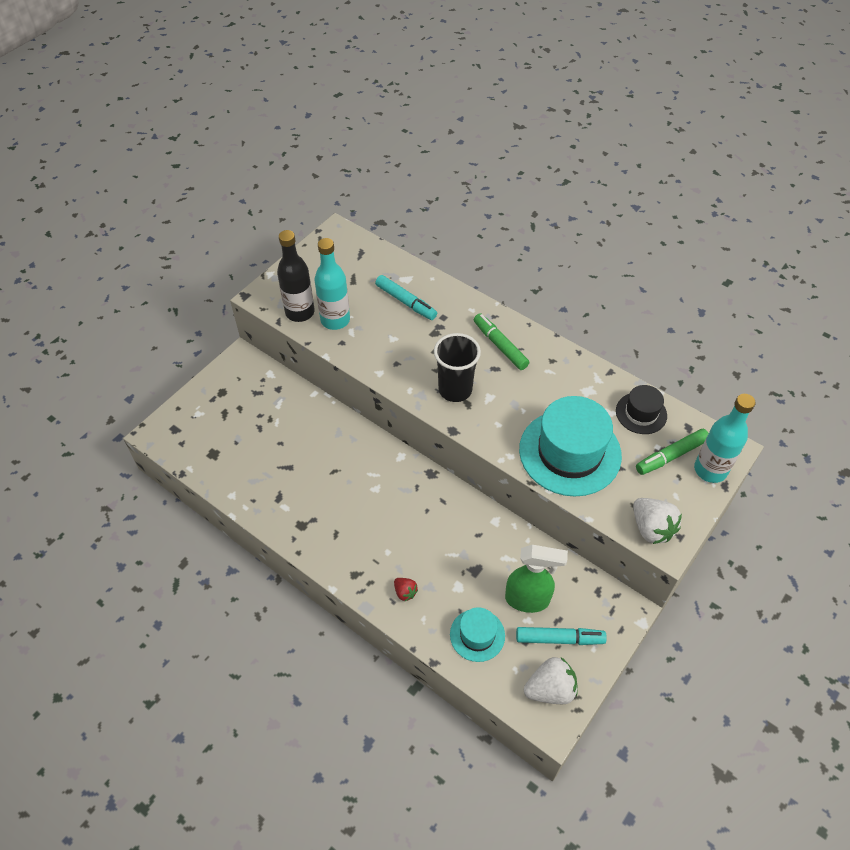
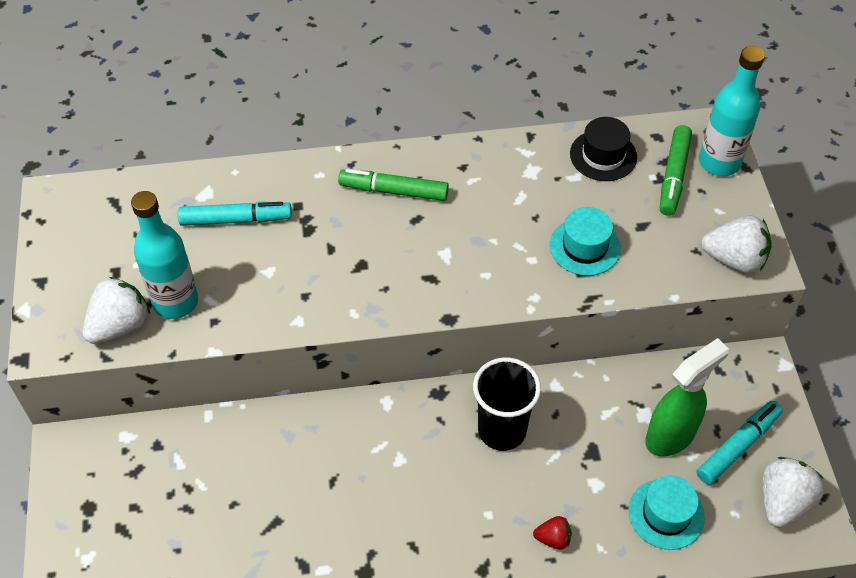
camera: 45 degrees left, 0 degrees up
black bottle [277,230,315,322] -> white strawberry [83,277,150,344]
black cup [434,333,481,402] -> black cup moved to [473,357,541,451]
turquoise hat [519,396,622,497] -> turquoise hat [550,207,621,276], size x0.52

